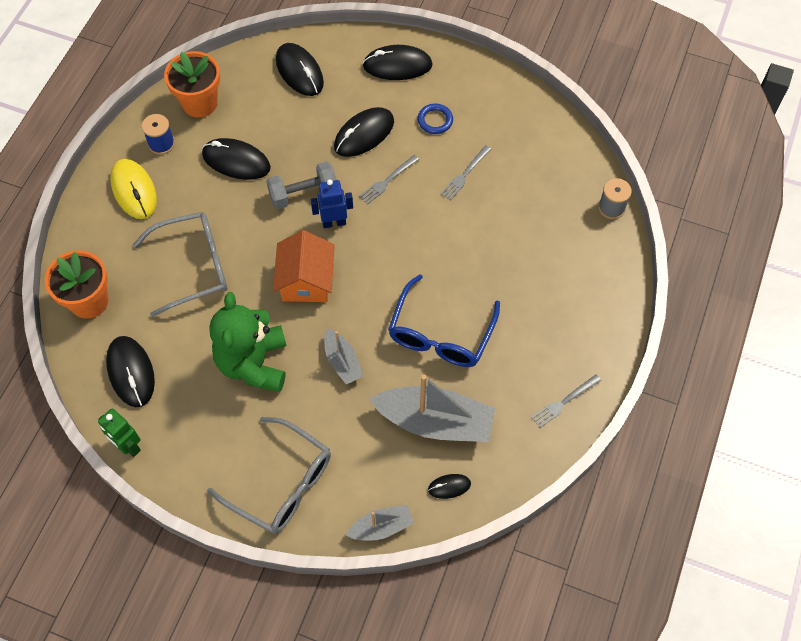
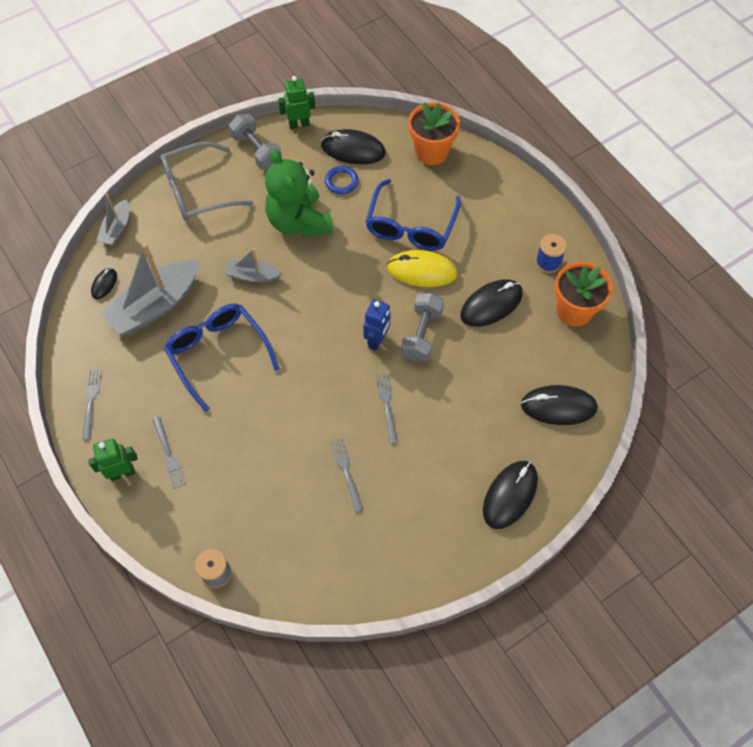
camera: 125 degrees right, 0 degrees up
yellow mouse [110,159,157,219] -> yellow mouse moved to [387,250,458,287]
grey glasses [133,212,227,317] -> blue glasses [365,179,461,251]
green teddy bear [209,292,287,392] -> green teddy bear turned 150 degrees counterclockwise [265,149,333,237]
orange house [273,230,335,302] -> none
black mouse [334,107,394,157] -> none
blue ring [418,104,453,134] -> blue ring moved to [325,166,358,194]
none -> green robot [88,439,138,481]
none -> grey fork [152,417,186,489]
none -> grey dumbbell [229,114,282,170]

